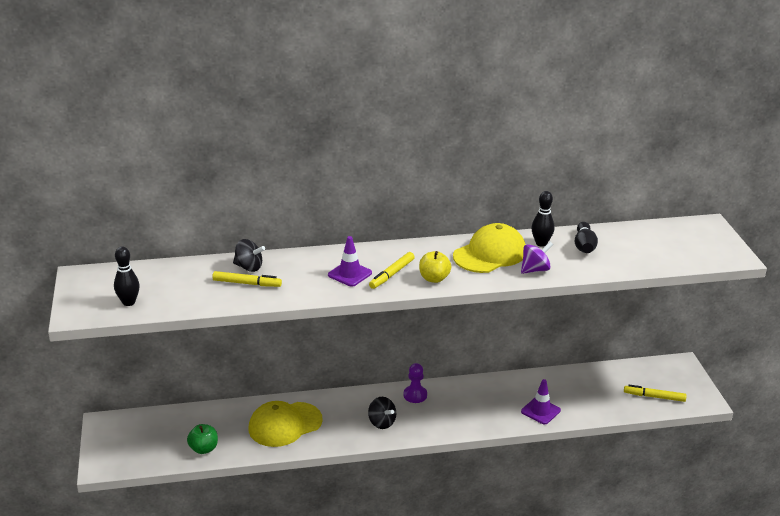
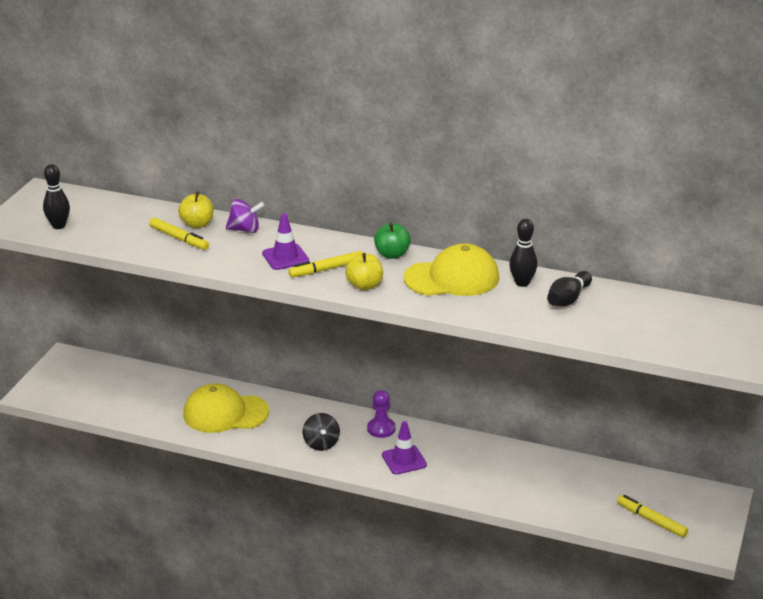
camera: 30 degrees right, 0 degrees up
green apple [187,424,218,454] -> green apple moved to [374,222,411,259]
black spinning top [233,239,265,272] -> yellow apple [178,191,214,228]
purple spinning top [521,242,553,274] -> purple spinning top moved to [226,199,265,233]
purple traffic cone [521,379,561,424] -> purple traffic cone moved to [382,421,427,475]

